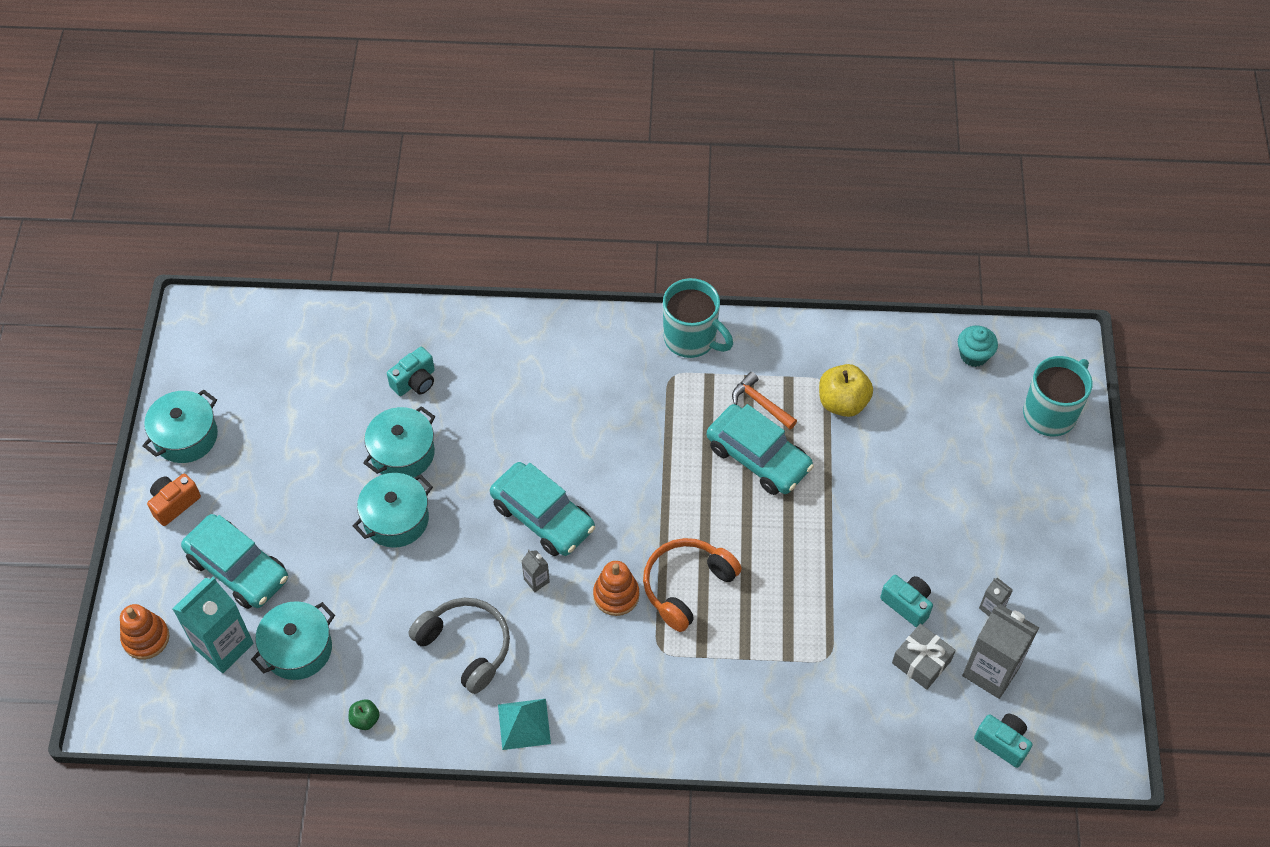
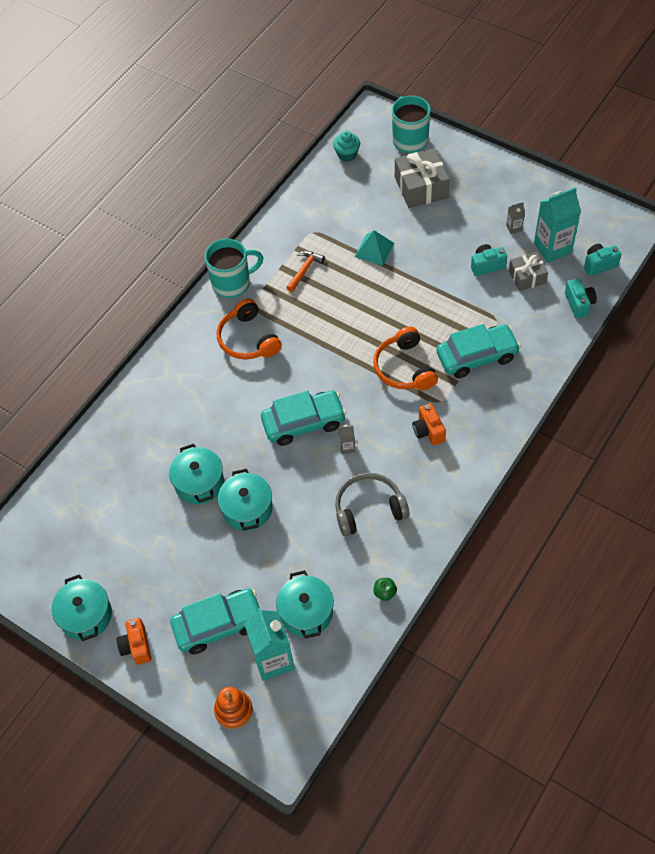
camera: 55 degrees left, 0 degrees up
turquoise camera [387,347,435,396] -> turquoise camera moved to [565,278,597,318]
turquoise pyramid [498,699,551,750] -> turquoise pyramid moved to [355,230,394,266]
orange stacking toy [593,561,639,616] -> none
turquoise car [707,404,814,495] -> turquoise car moved to [436,324,521,378]
orange hammer [732,372,797,429] -> orange hammer turned 135 degrees clockwise [286,251,325,292]
yellow apple [819,364,873,417] -> none
grey carton [962,604,1039,699] -> turquoise carton [534,187,581,263]
none -> orange headphones [216,298,282,359]
none -> grey gift [395,148,450,208]
none -> orange camera [412,403,446,446]

